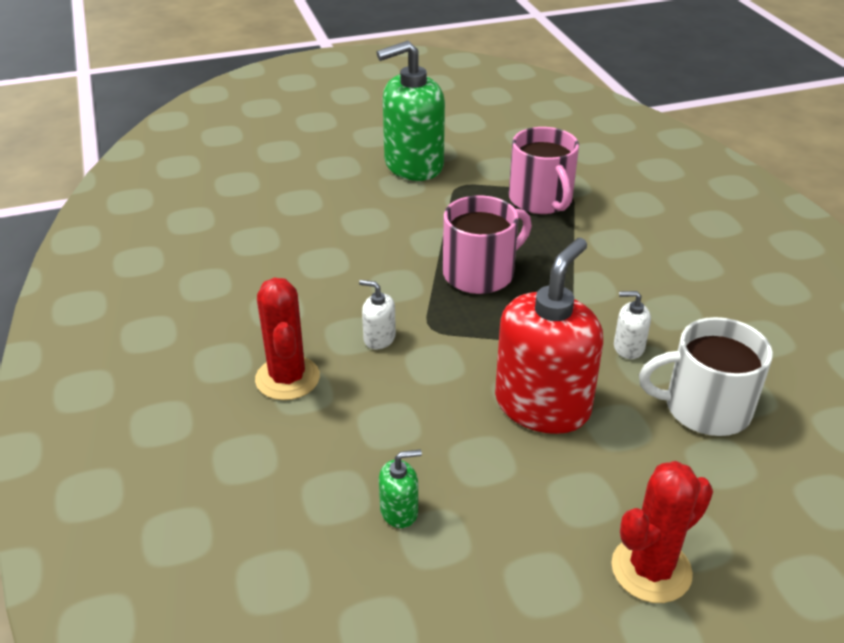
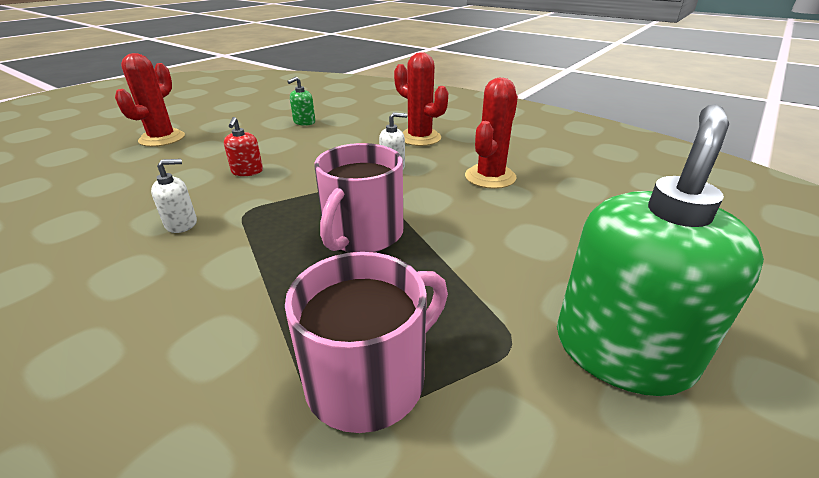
camera: 145 degrees right, 5 degrees down
red soap dispenser [495,238,603,434] -> red soap dispenser [224,117,263,176], size x0.42
pink mug [509,127,579,214] -> pink mug turned 105 degrees clockwise [285,252,448,433]
white mug [639,317,773,436] -> none
none -> red cactus [465,78,518,189]

